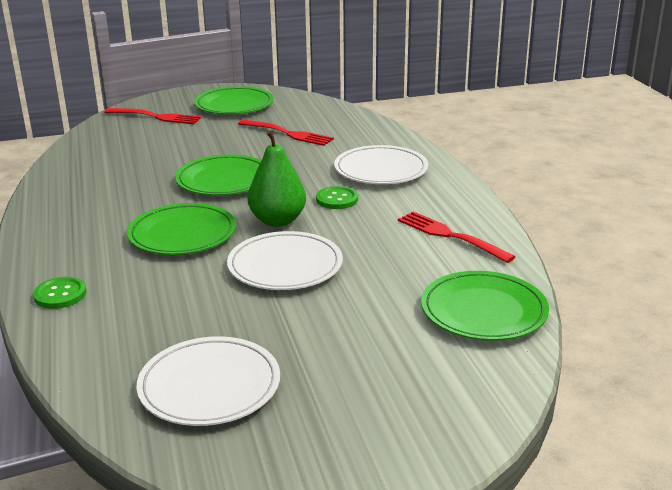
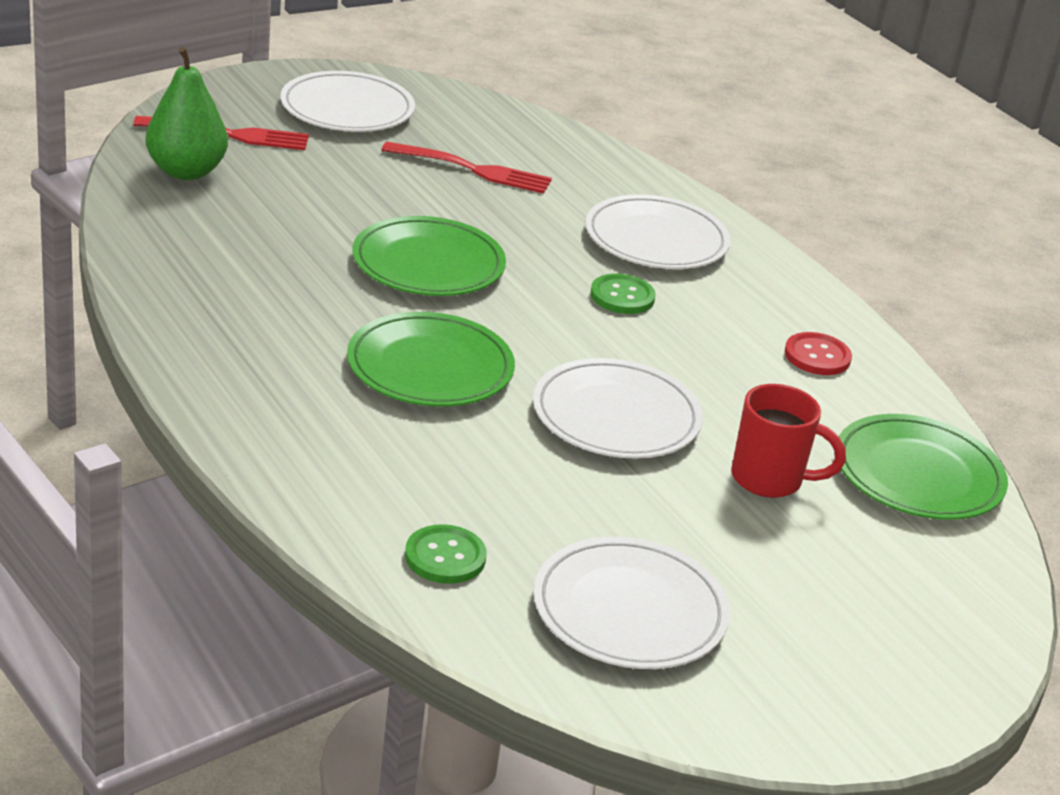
camera: 20 degrees left, 5 degrees up
green button [33,277,86,309] -> green button moved to [405,524,487,584]
green plate [194,86,274,114] -> white plate [281,71,415,132]
green pear [247,130,306,227] -> green pear moved to [146,47,228,180]
red fork [398,211,515,263] -> red button [785,332,852,375]
none -> red mug [731,384,846,498]

